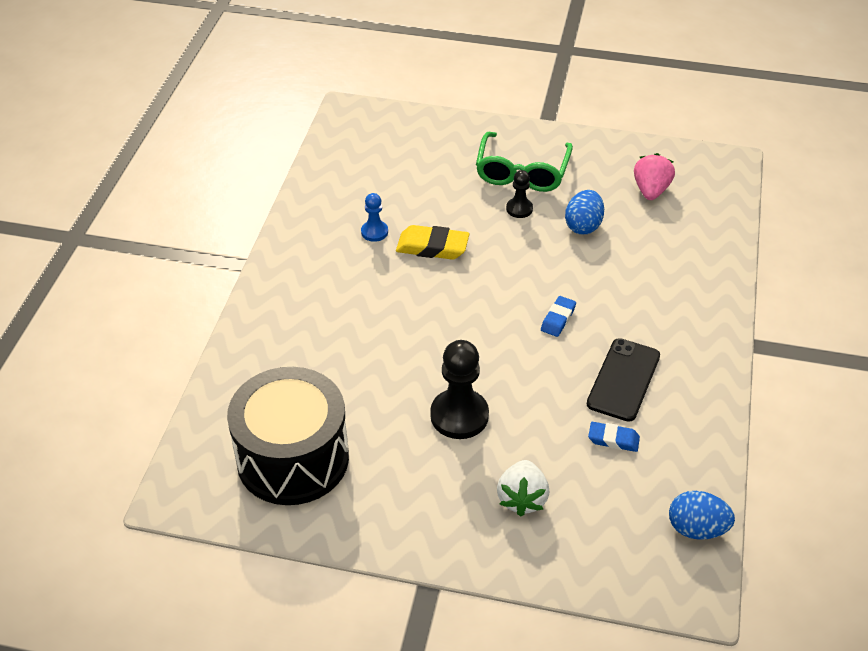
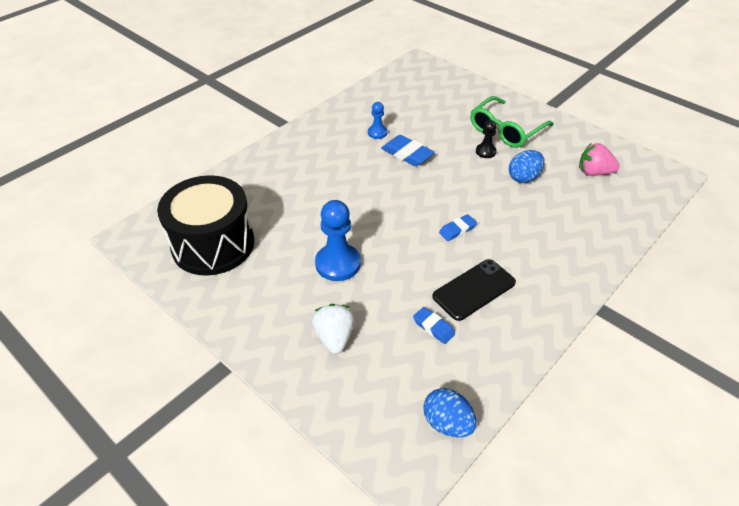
camera: 30 degrees right, 0 degrees up
yellow eraser [396,225,469,260] -> blue eraser [381,135,435,166]
black pawn [430,340,489,439] -> blue pawn [315,200,361,281]
white strawberry [497,460,549,517] -> white strawberry turned 135 degrees clockwise [312,304,355,354]
pink strawberry [634,153,675,200] -> pink strawberry turned 120 degrees counterclockwise [579,143,620,176]

